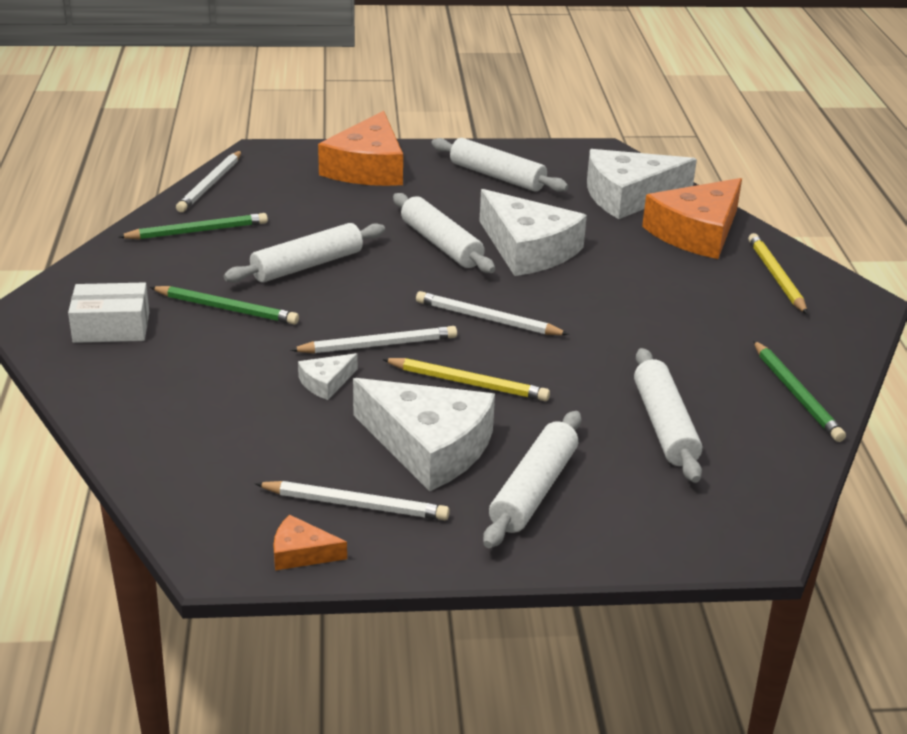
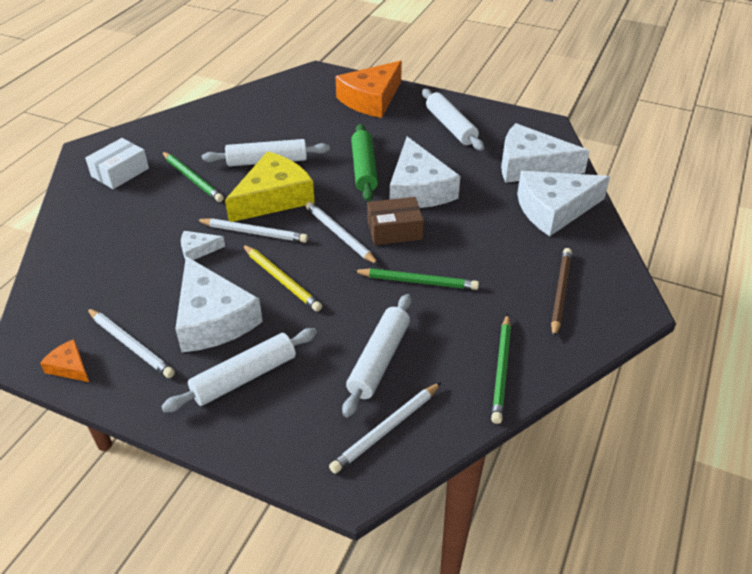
camera: 30 degrees right, 10 degrees up
white box [68,282,149,343] -> white box turned 75 degrees counterclockwise [85,138,149,189]
green pencil [118,213,268,239] -> green pencil moved to [353,268,479,290]
white pencil [176,150,242,212] -> white pencil moved to [329,382,441,474]
white rolling pin [393,193,495,273] -> green rolling pin [351,124,378,202]
orange cheese [642,178,742,259] -> white cheese [517,171,610,236]
yellow pencil [748,233,808,314] -> none
none -> yellow cheese [225,151,315,222]
none -> brown box [367,197,424,245]
none -> brown pencil [551,248,572,338]

